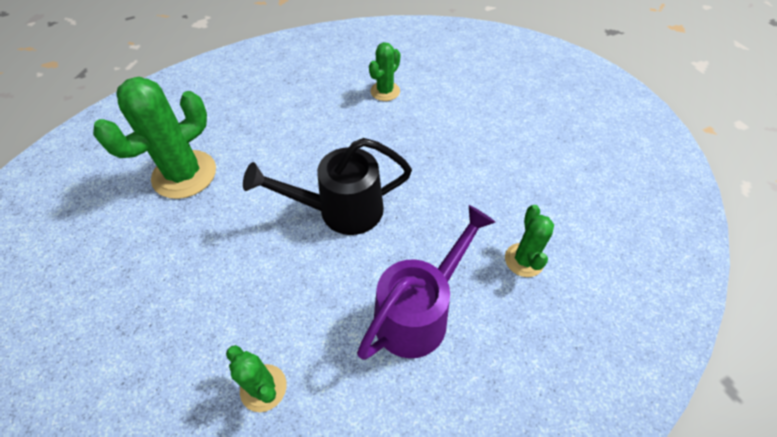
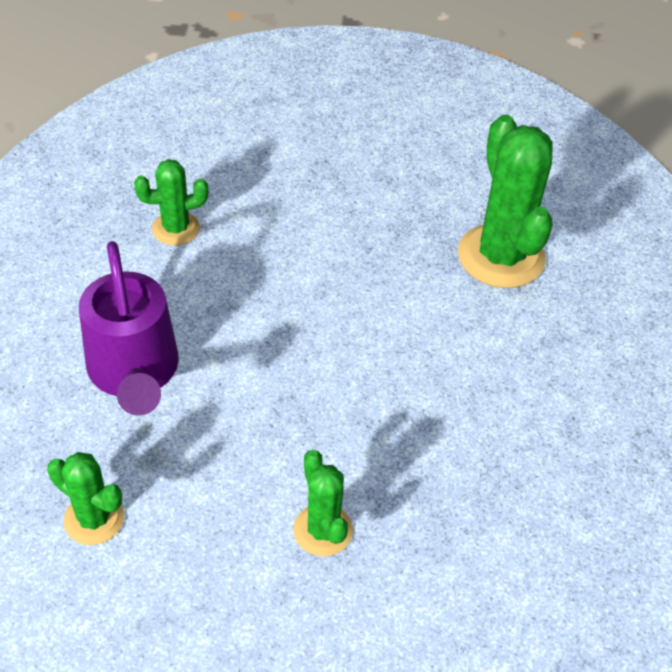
camera: 120 degrees right, 5 degrees down
black watering can [243,138,412,235] -> none
green cactus [369,42,400,101] -> green cactus moved to [293,450,353,556]

